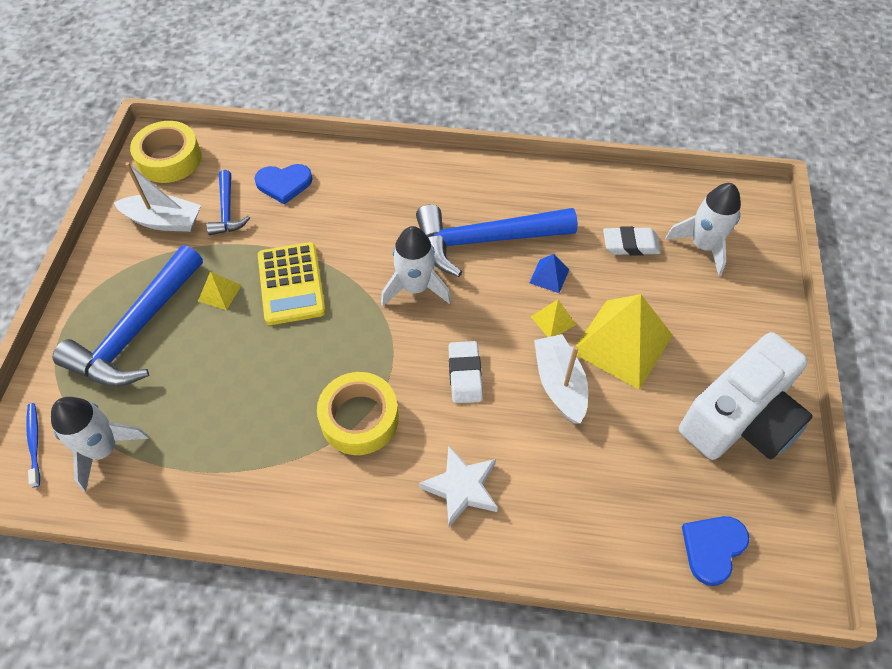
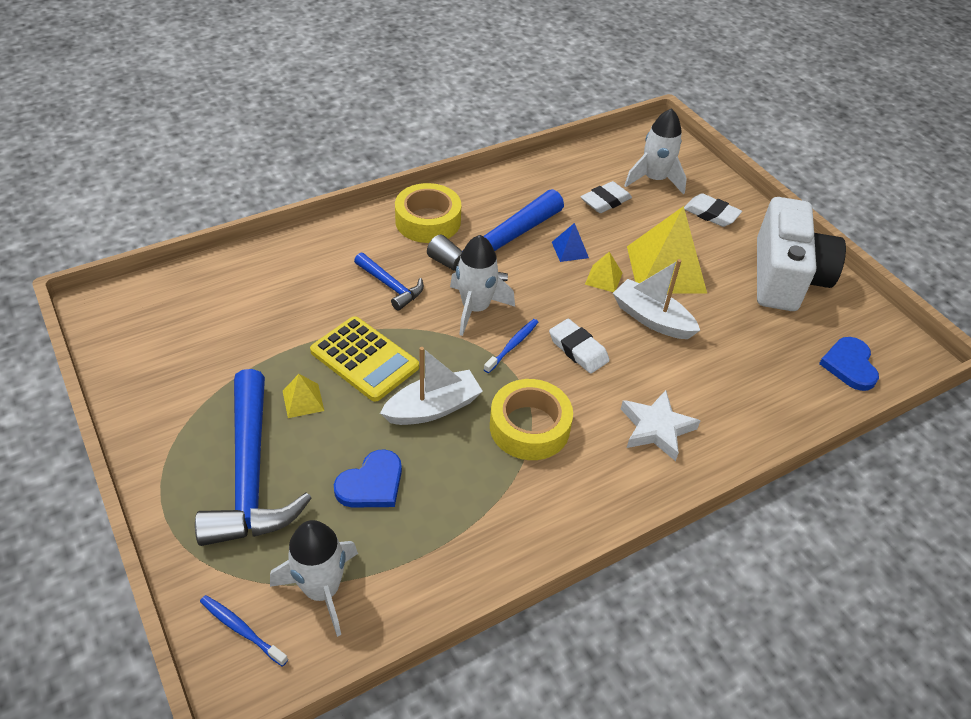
camera: 40 degrees left, 10 degrees down
white boat [114,162,201,232] -> white boat moved to [380,347,483,425]
yellow tape [130,121,202,183] -> yellow tape moved to [395,183,461,243]
blue hammer [207,170,250,235] -> blue hammer moved to [354,253,424,311]
blue heart [254,164,312,205] -> blue heart moved to [334,449,402,507]
none -> blue toothbrush [484,319,538,373]
none -> white eraser [684,193,742,227]

